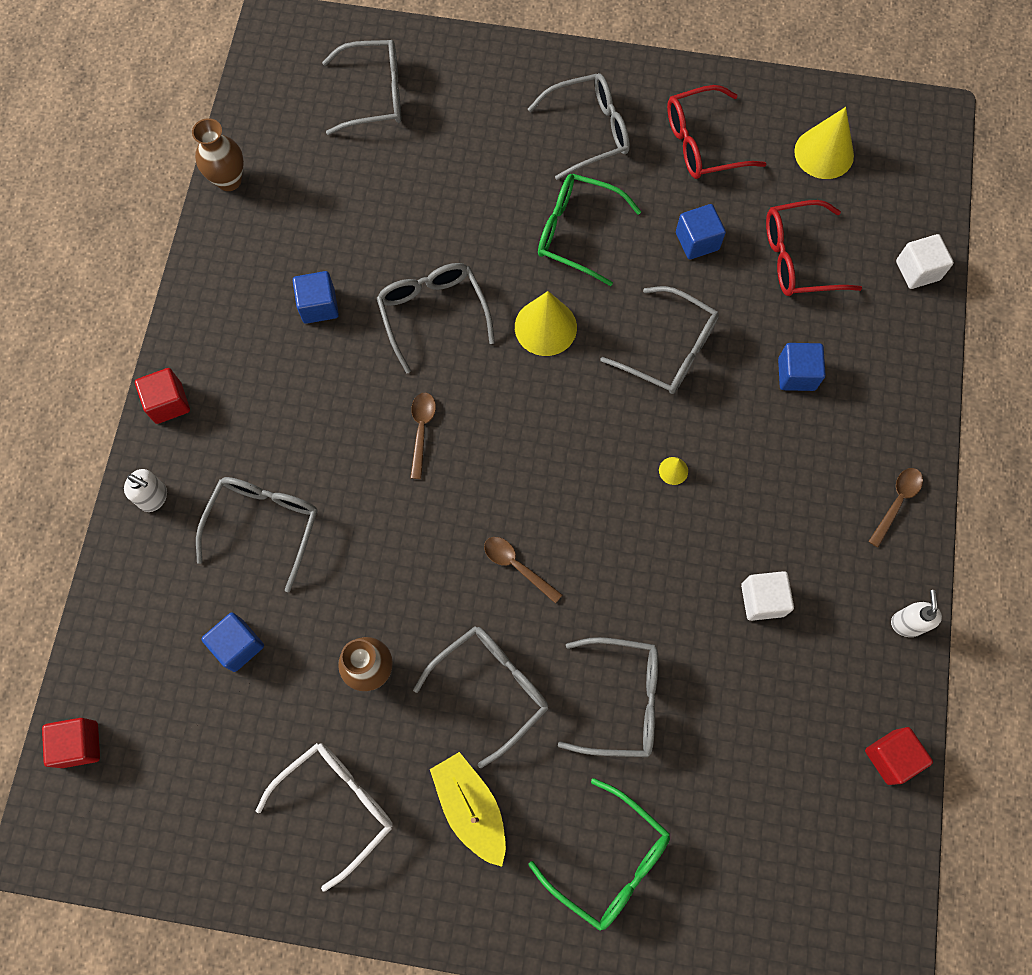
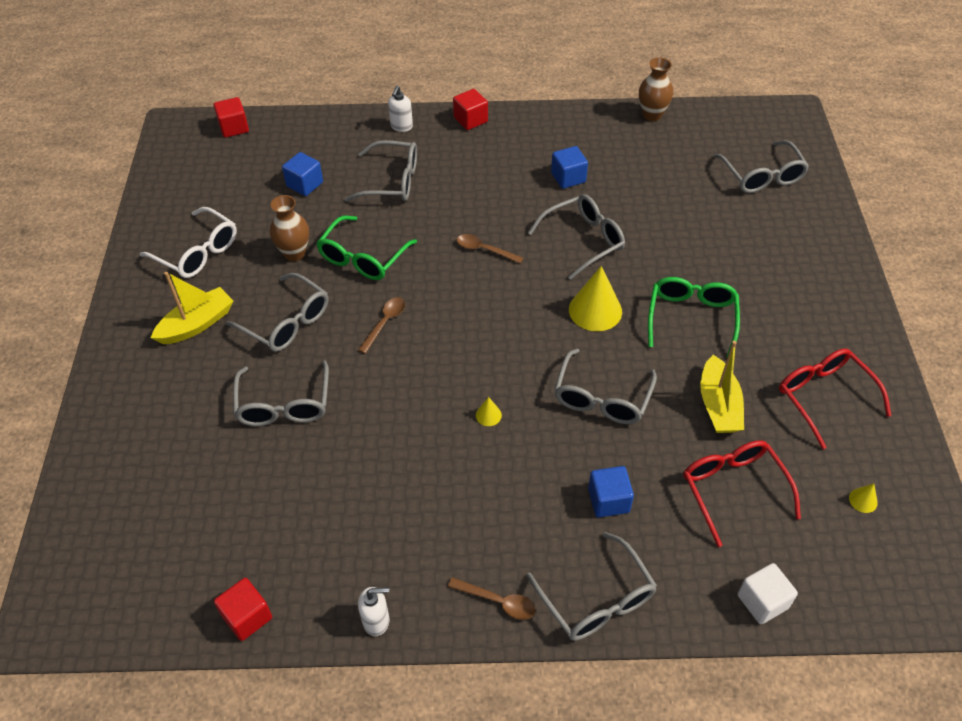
camera: 80 degrees right, 20 degrees down
brown spoon [410,392,436,479] -> brown spoon turned 150 degrees counterclockwise [457,234,523,264]
grey glasses [528,73,630,180] -> grey glasses moved to [527,532,657,641]
green glasses [528,778,670,931] -> green glasses moved to [316,216,417,280]
blue cube [676,204,726,259] -> yellow boat [700,341,744,433]
white cube [741,571,794,621] -> none
yellow cone [794,107,854,179] -> yellow cone [849,483,878,513], size x0.45

